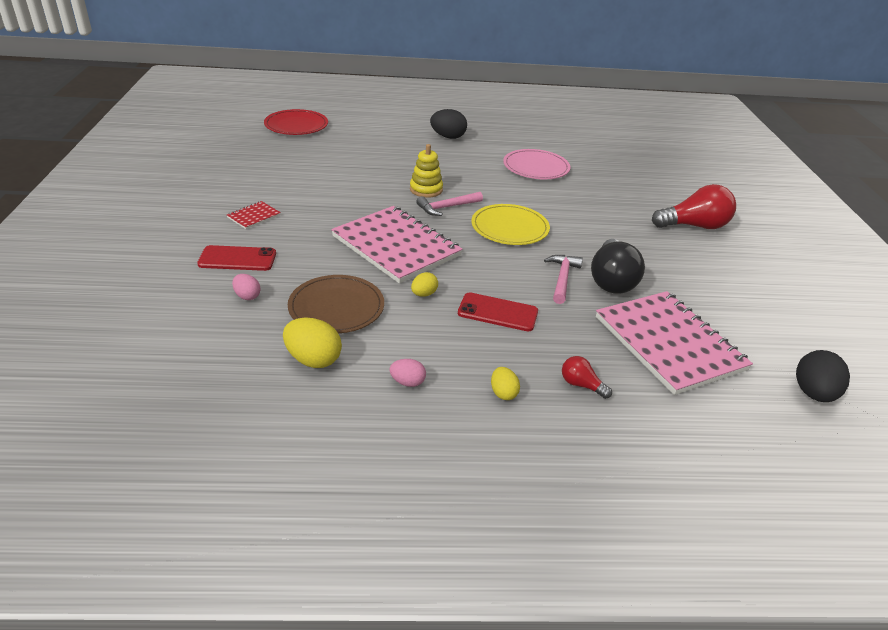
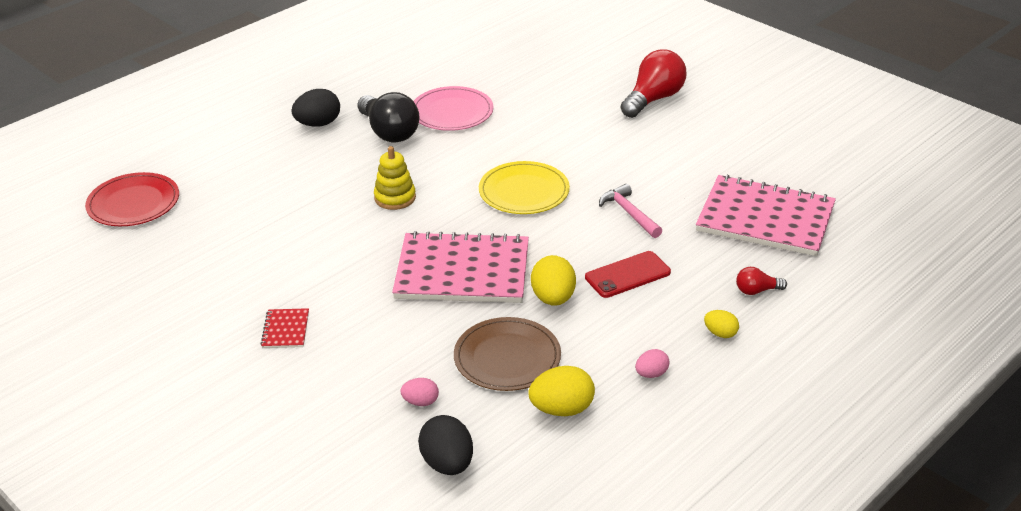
camera: 40 degrees left, 0 degrees up
red phone [197,245,276,271] -> none
yellow egg [411,272,438,297] -> yellow egg [531,255,576,306], size x1.74
pink hammer [416,192,483,216] -> none
black light bulb [591,239,645,294] -> black light bulb moved to [357,92,420,142]
black egg [796,350,850,402] -> black egg moved to [418,415,473,475]

